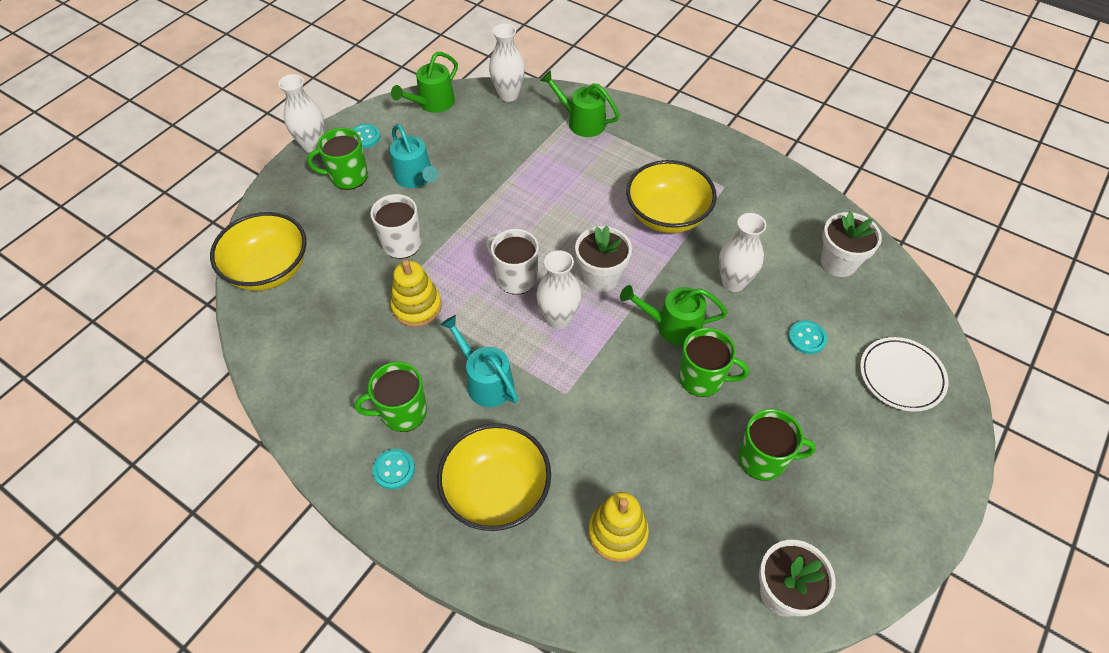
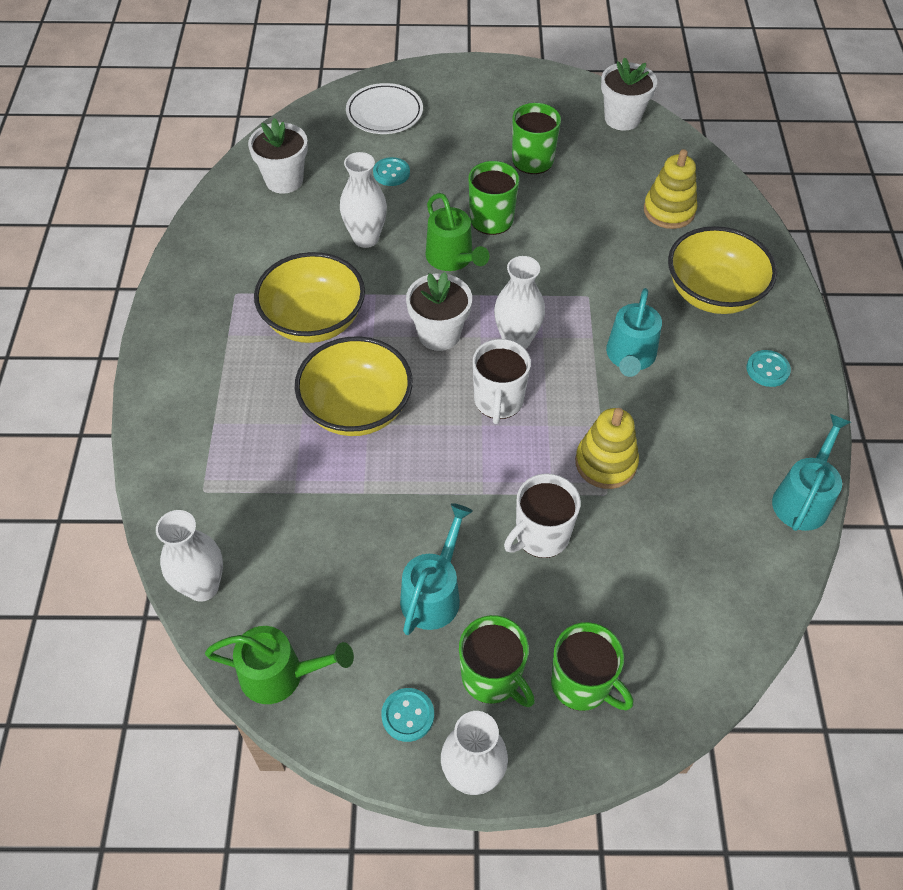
camera: 125 degrees left, 0 degrees up
yellow bowl [210,212,307,291] -> yellow bowl moved to [295,336,413,436]
green mug [355,362,427,432] -> green mug moved to [551,622,633,711]
green watering can [540,70,620,137] -> none
none -> turquoise watering can [772,414,851,531]

